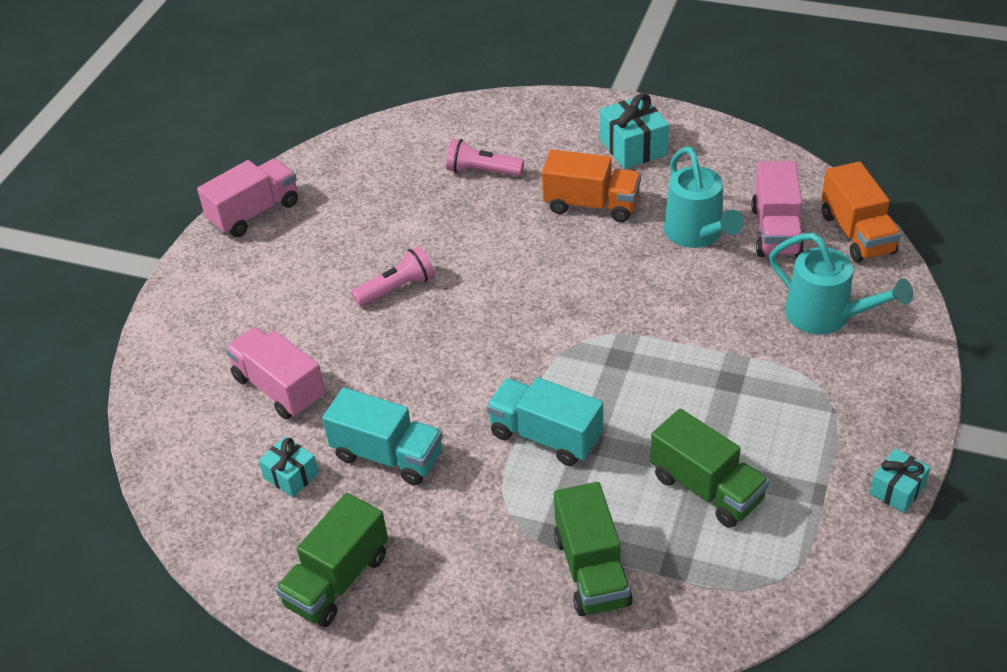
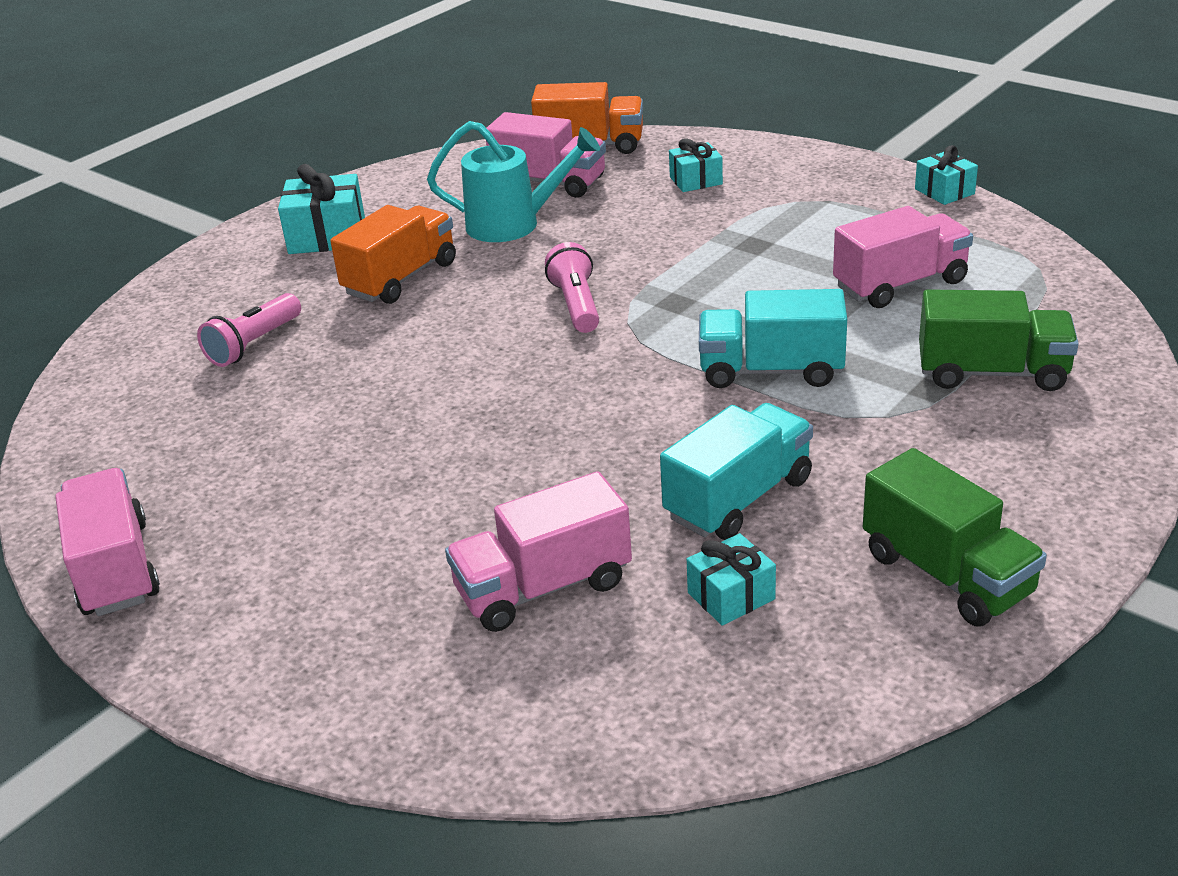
camera: 70 degrees left, 10 degrees down
pink flashlight [351,246,435,307] -> pink flashlight moved to [545,242,599,333]
turquoise truck [487,377,603,466] -> turquoise truck turned 45 degrees clockwise [699,289,847,388]
green truck [650,409,769,528] -> pink truck [833,206,973,308]
turquoise watering can [769,233,913,334] -> turquoise gift [669,138,723,192]

